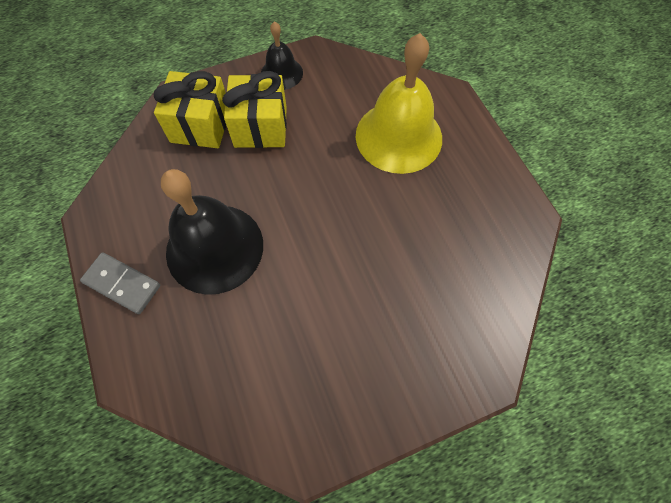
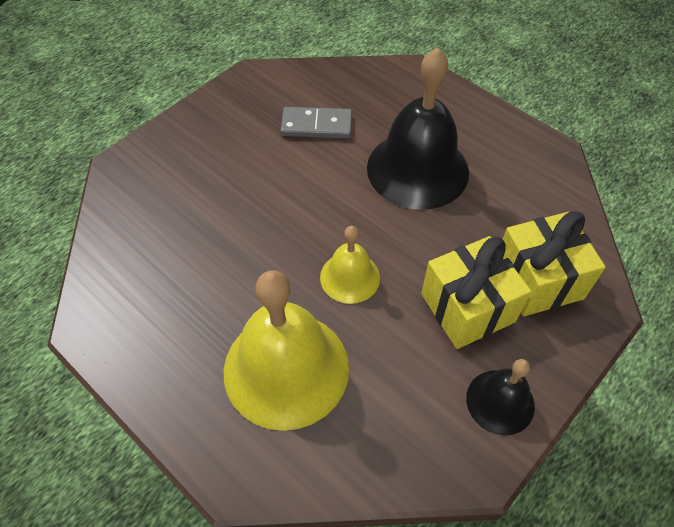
camera: 155 degrees right, 10 degrees down
grey domino [80,252,160,314] -> grey domino moved to [280,107,352,138]
none -> yellow bell [320,226,380,304]

